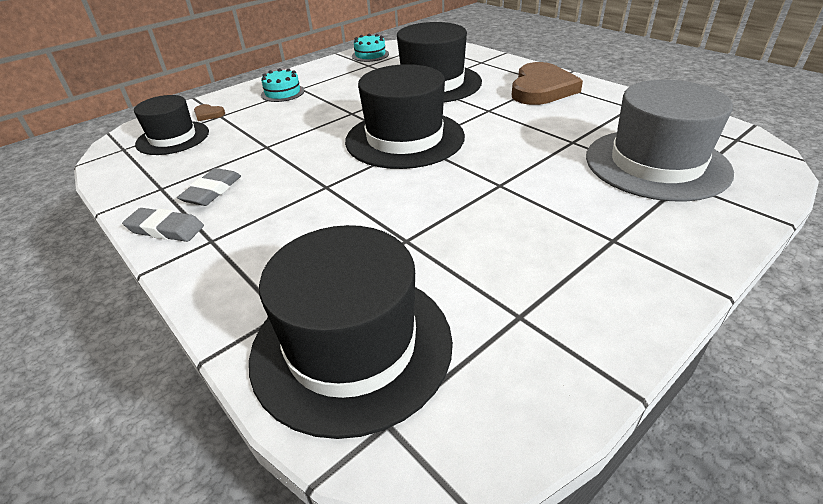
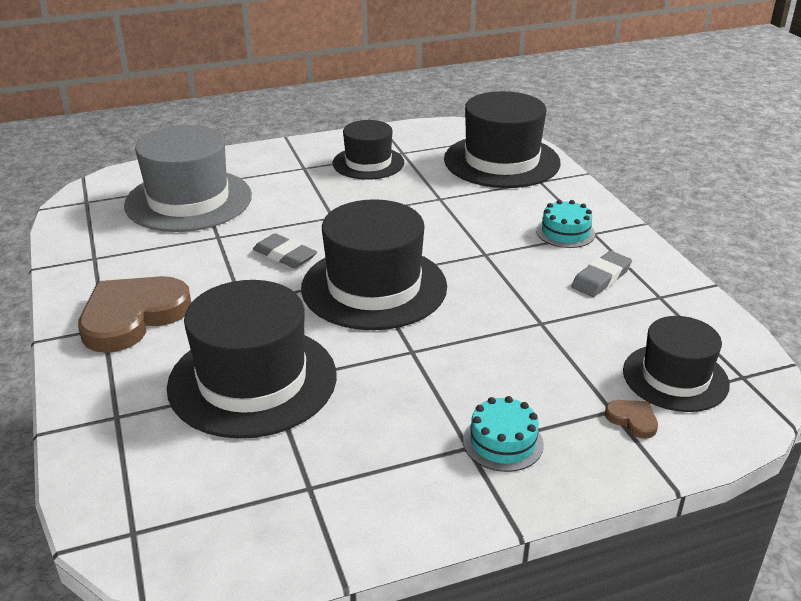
camera: 160 degrees left, 5 degrees down
grey eraser [122,208,204,242] -> grey eraser moved to [253,233,317,268]
turquoise cake [352,34,389,62] -> turquoise cake moved to [536,200,595,248]
none -> black hat [333,120,404,180]

